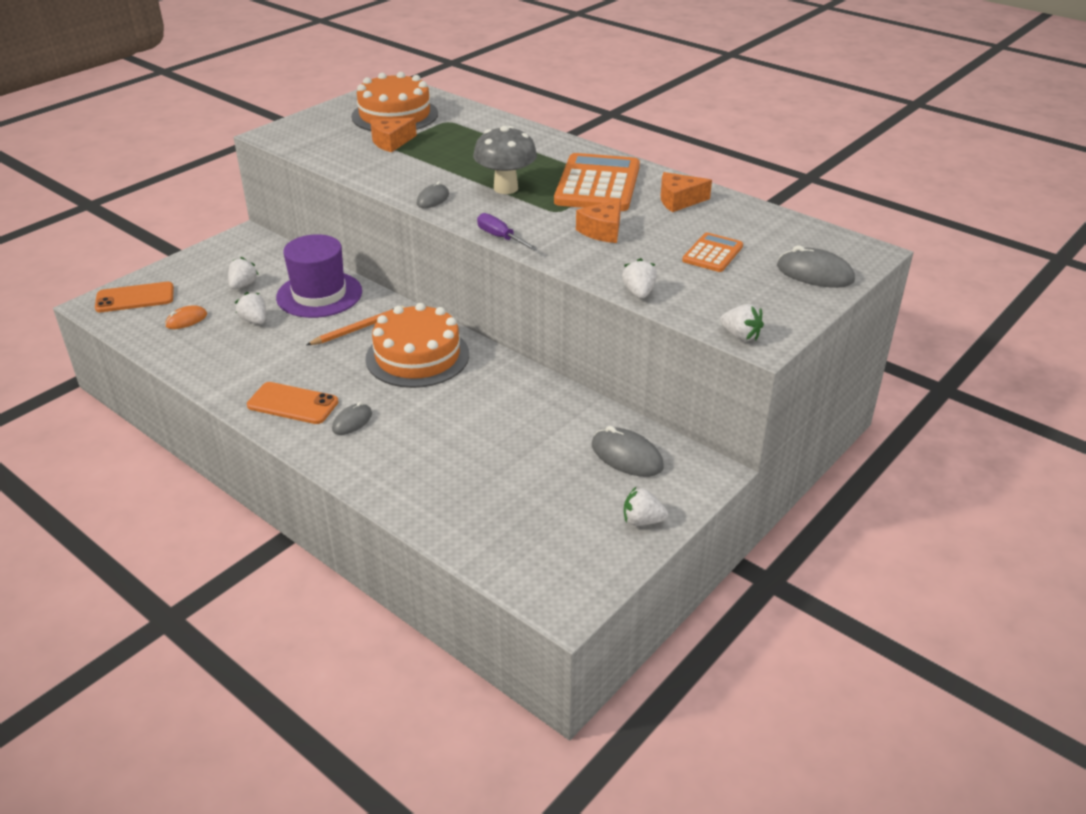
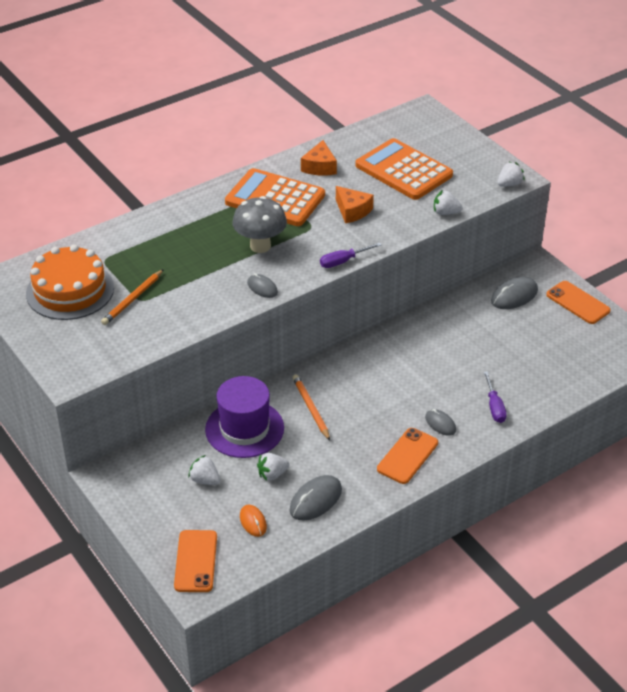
camera: 75 degrees left, 5 degrees up
orange cake [366,303,469,388] -> none
orange cheese [370,118,417,152] -> orange pencil [101,269,164,325]
white strawberry [624,487,668,526] -> orange phone [546,281,611,324]
orange calculator [682,233,743,272] -> orange calculator [355,138,453,200], size x1.92
grey mouse [777,246,855,288] -> grey mouse moved to [290,475,342,520]
none -> purple screwdriver [484,371,507,423]

